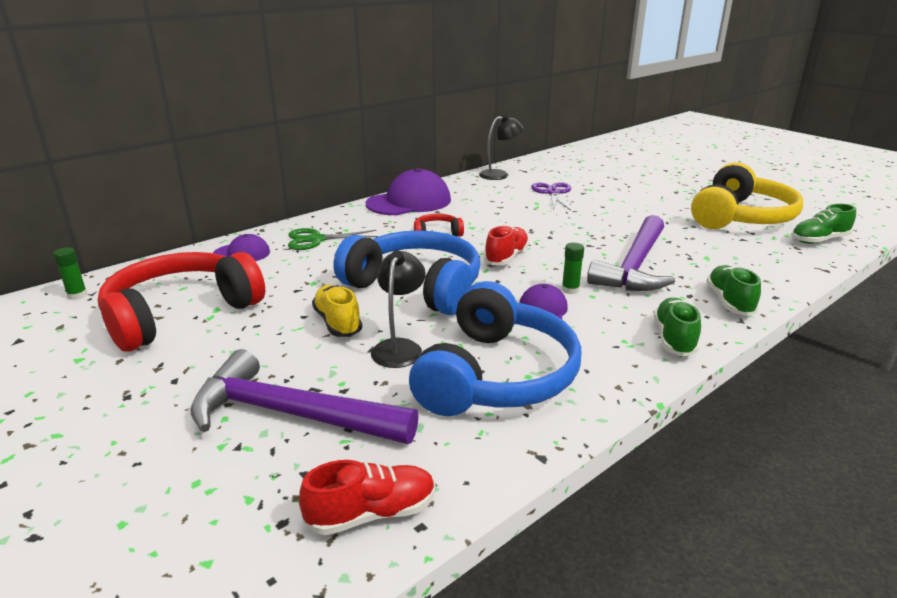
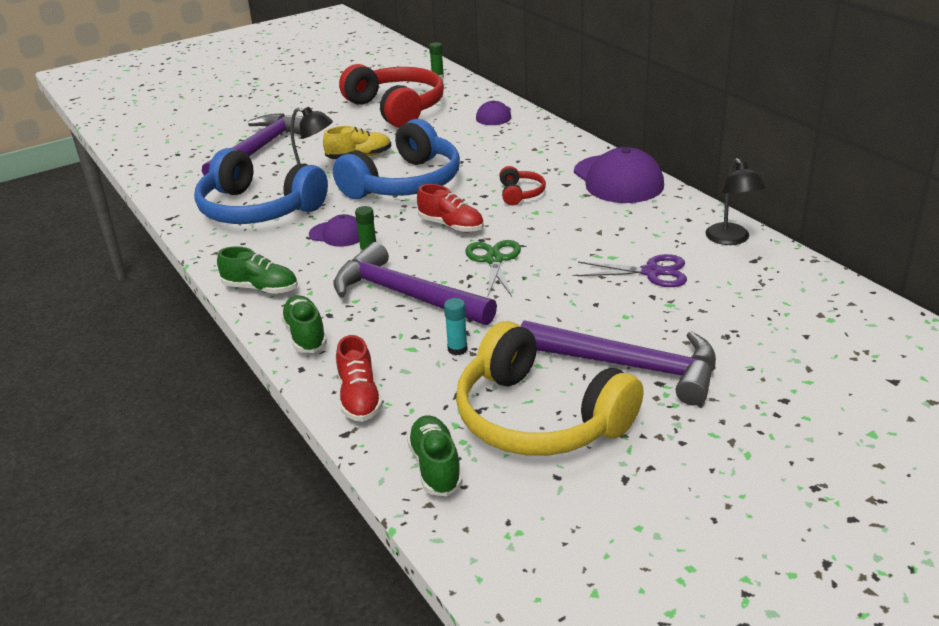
camera: 100 degrees right, 5 degrees up
green scissors [288,228,378,250] -> green scissors moved to [465,240,521,297]
red shoe [299,460,435,535] -> red shoe moved to [336,335,382,422]
green shoe [706,265,761,316] -> green shoe turned 120 degrees counterclockwise [281,295,327,353]
none -> turquoise glue stick [444,298,468,355]
none -> purple hammer [520,320,716,406]

